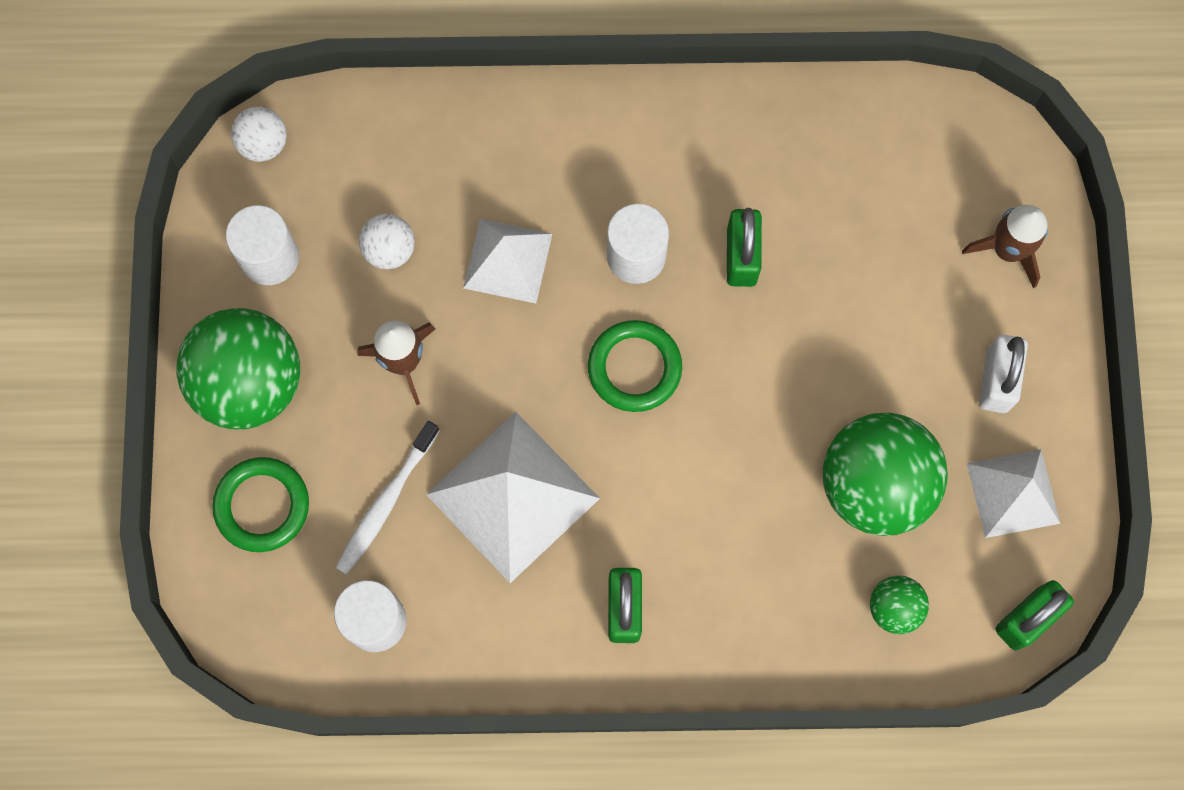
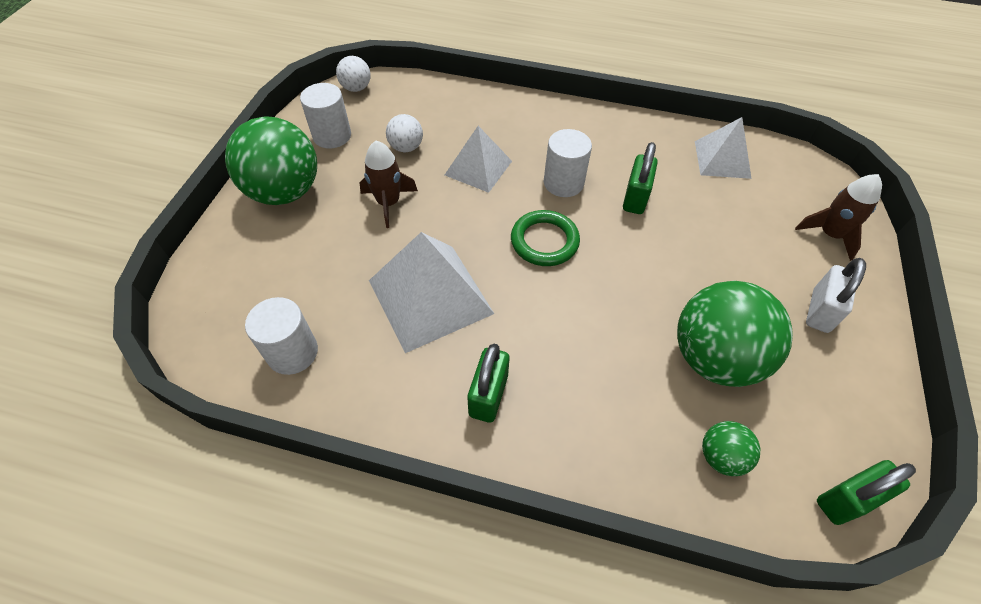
camera: 15 degrees right, 20 degrees down
green ring [212,457,309,552] -> none
white toothbrush [336,421,440,575] -> none
white pyramid [967,449,1060,538] -> white pyramid moved to [695,117,752,179]

